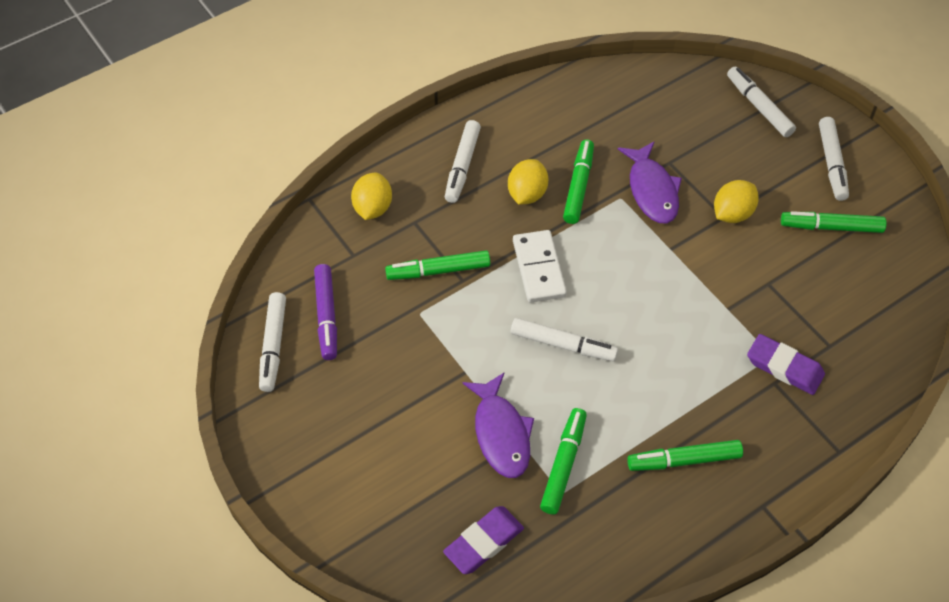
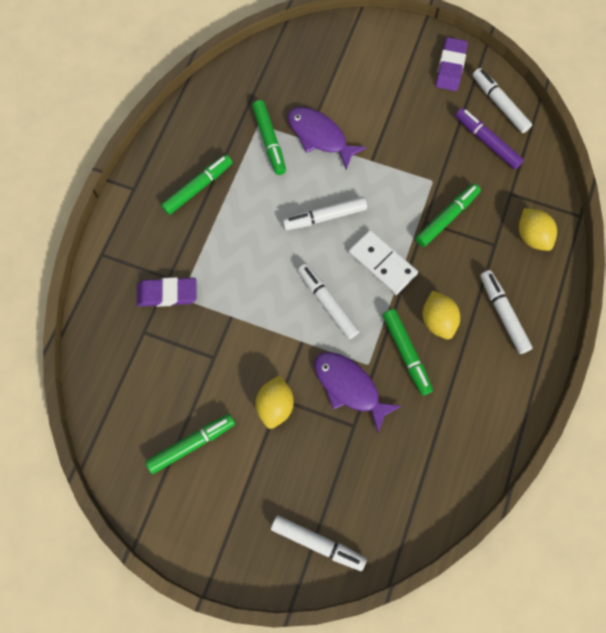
camera: 145 degrees right, 15 degrees up
purple eraser [443,506,524,574] -> purple eraser moved to [436,37,468,91]
white marker [819,117,849,201] -> white marker moved to [298,263,360,339]

